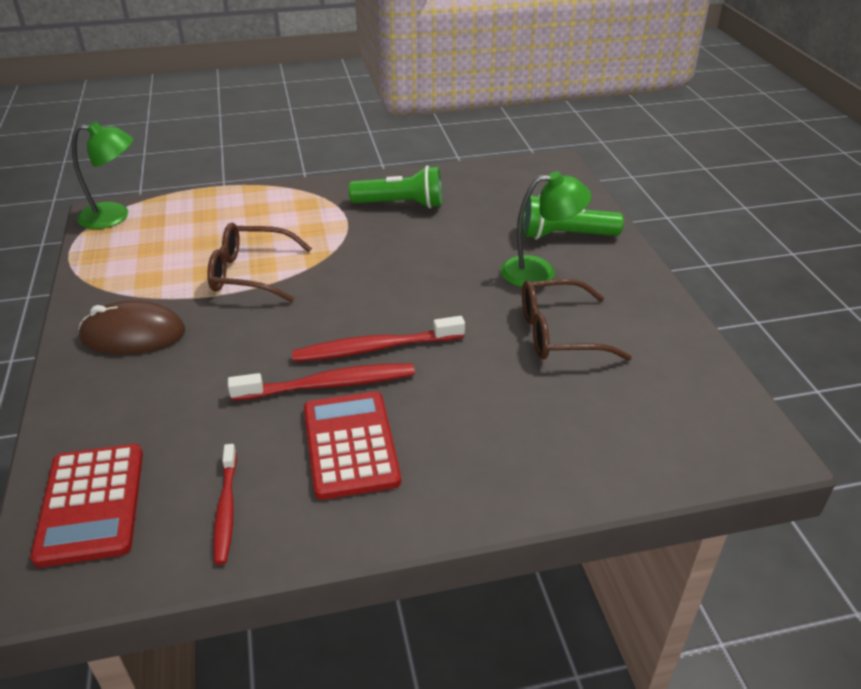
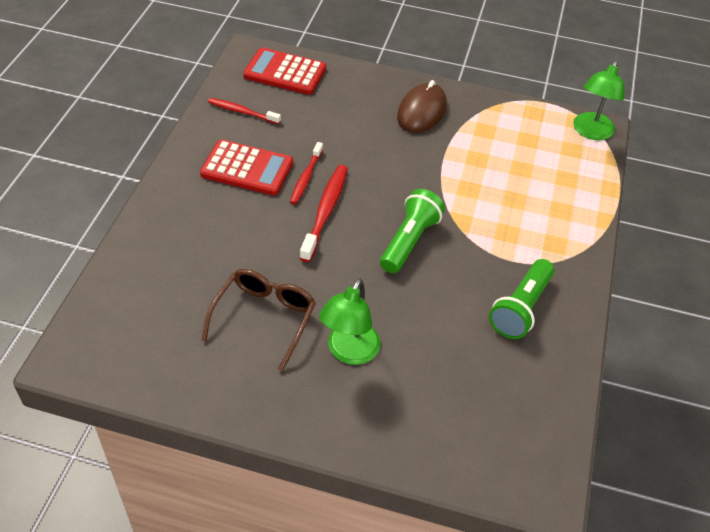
camera: 115 degrees right, 10 degrees up
brown glasses [207,223,312,302] -> none
red toothbrush [228,363,415,401] -> red toothbrush [290,142,323,204], size x0.65
green flashlight [523,195,624,240] -> green flashlight moved to [380,189,445,273]

